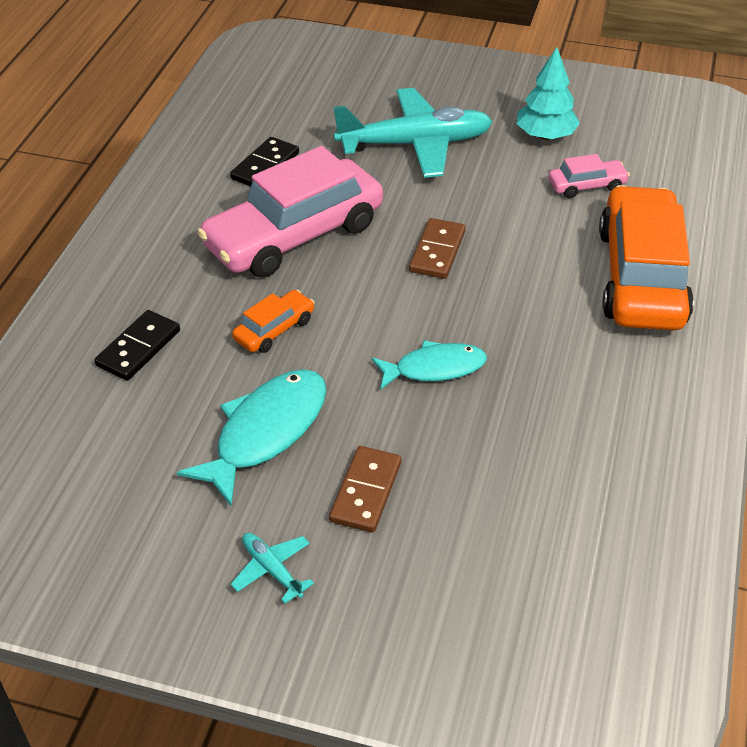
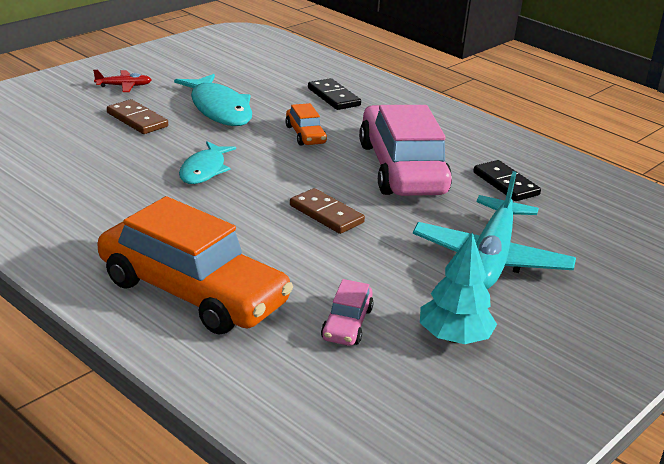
camera: 115 degrees right, 15 degrees down
turquoise plane [231,533,314,604] -> red plane [93,69,152,92]

